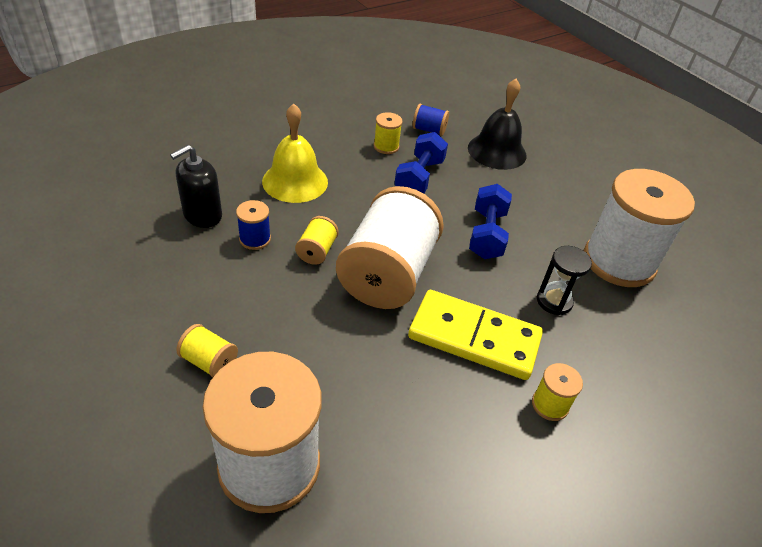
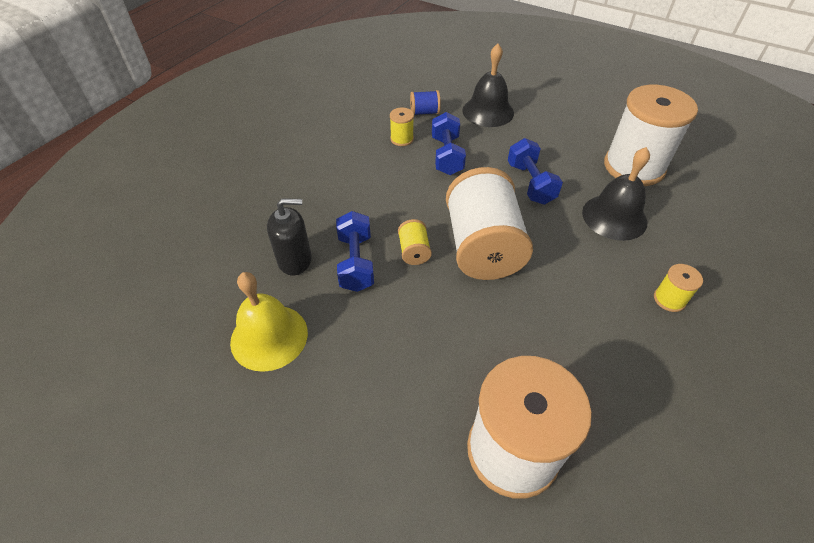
camera: 20 degrees left, 5 degrees up
black soap dispenser [170,145,222,228] -> black soap dispenser turned 120 degrees counterclockwise [267,198,312,275]
yellow spool [176,324,238,378] -> none
blue spool [236,200,271,250] -> blue dumbbell [336,211,374,292]
yellow bell [262,103,328,203] -> yellow bell moved to [230,272,308,372]
yellow domino [408,290,543,380] -> none
black hourglass [537,246,592,315] -> black bell [582,147,650,241]

